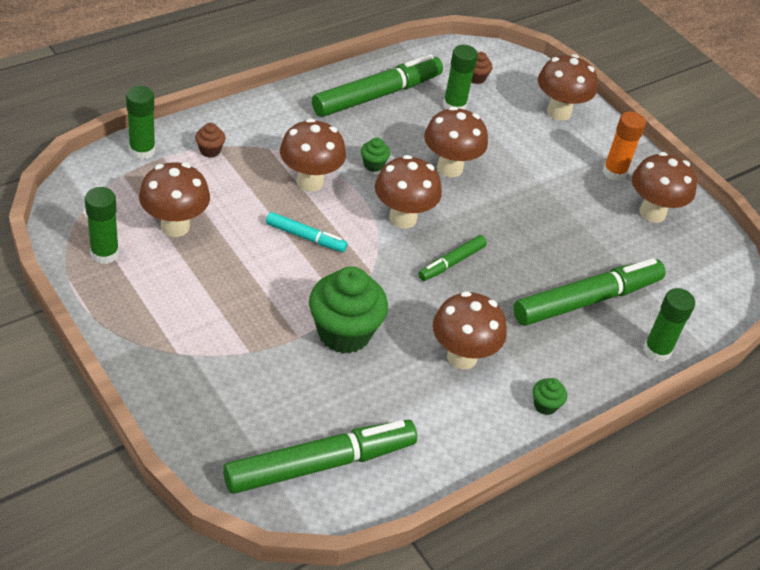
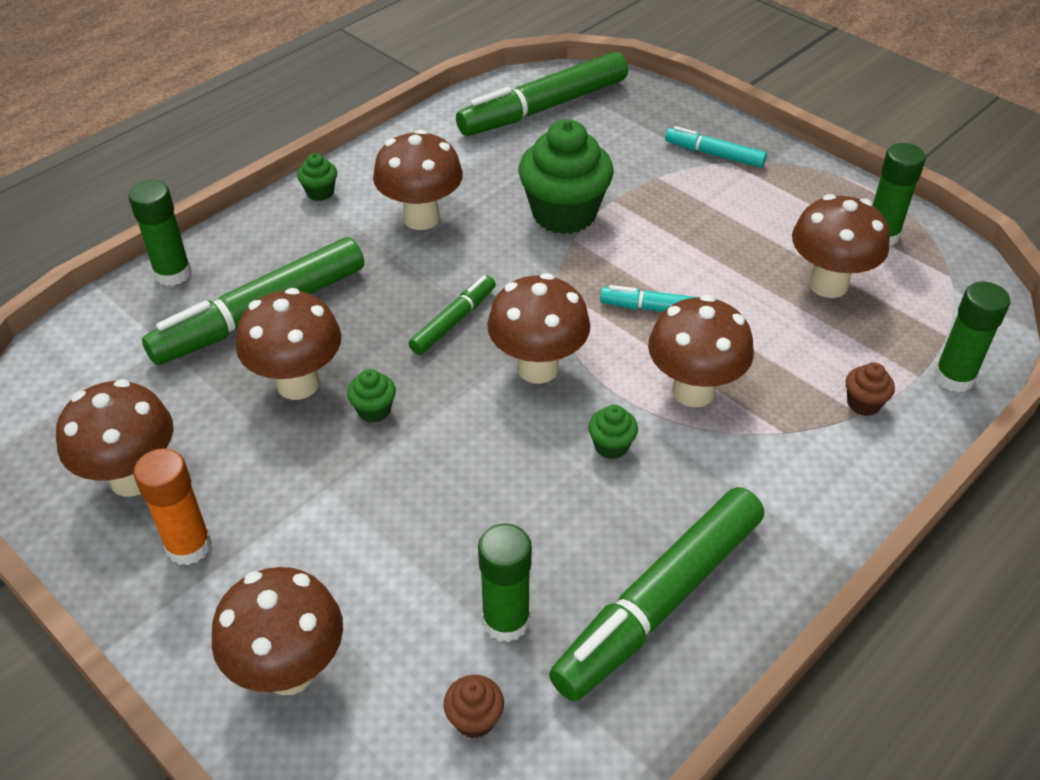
camera: 175 degrees right, 0 degrees up
brown mushroom [424,107,488,177] -> brown mushroom moved to [236,288,341,400]
none -> green cupcake [347,369,396,423]
none -> turquoise marker [665,126,767,168]

